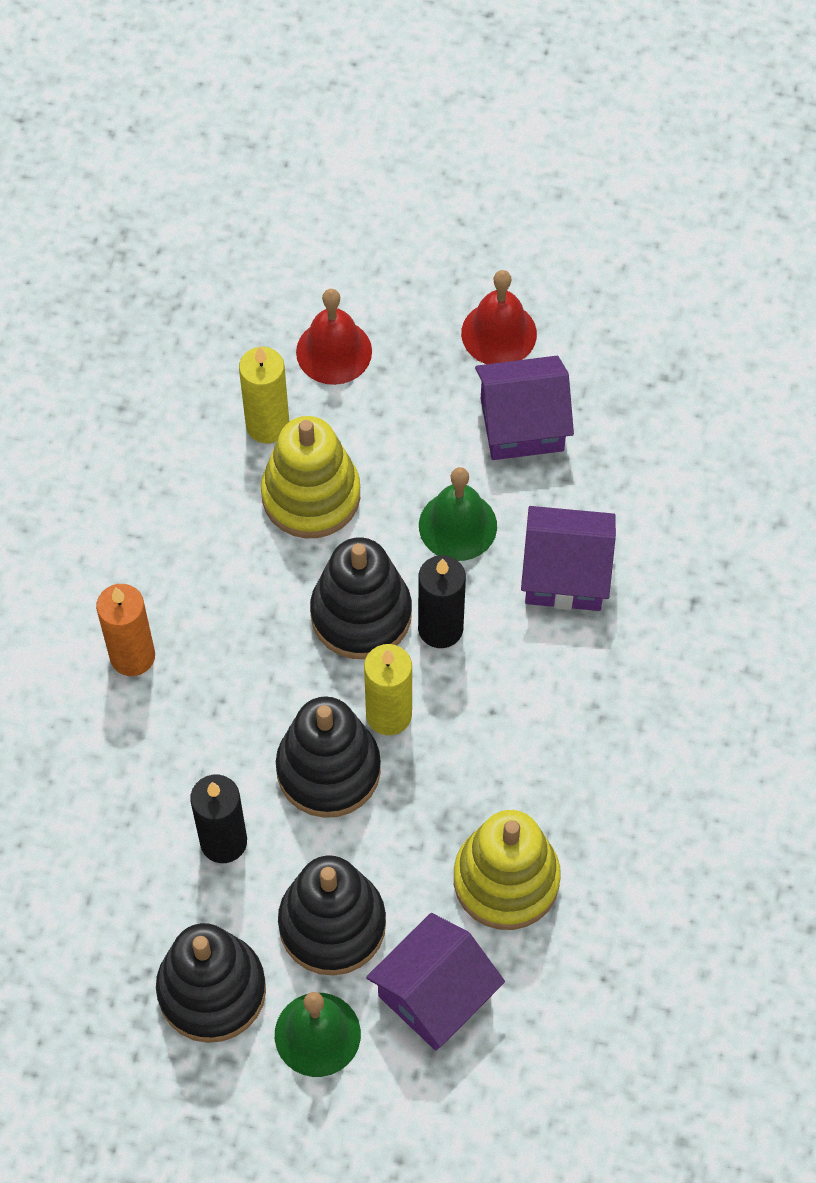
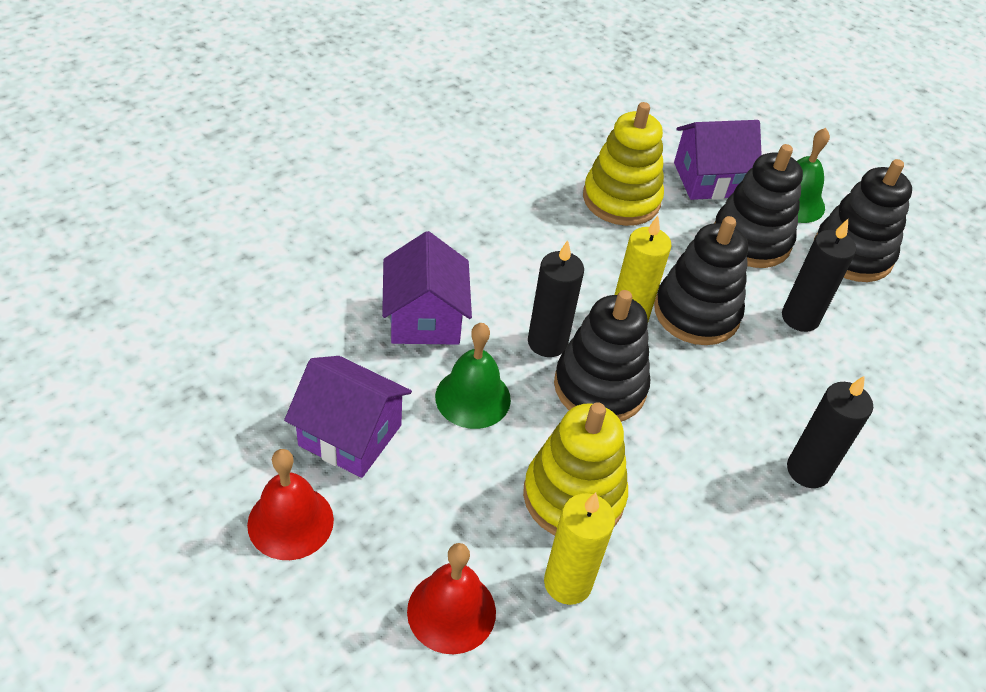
camera: 150 degrees left, 15 degrees down
orange candle [96,584,155,676] -> black candle [787,375,873,488]
purple house [521,506,616,611] -> purple house turned 45 degrees clockwise [382,231,472,345]

